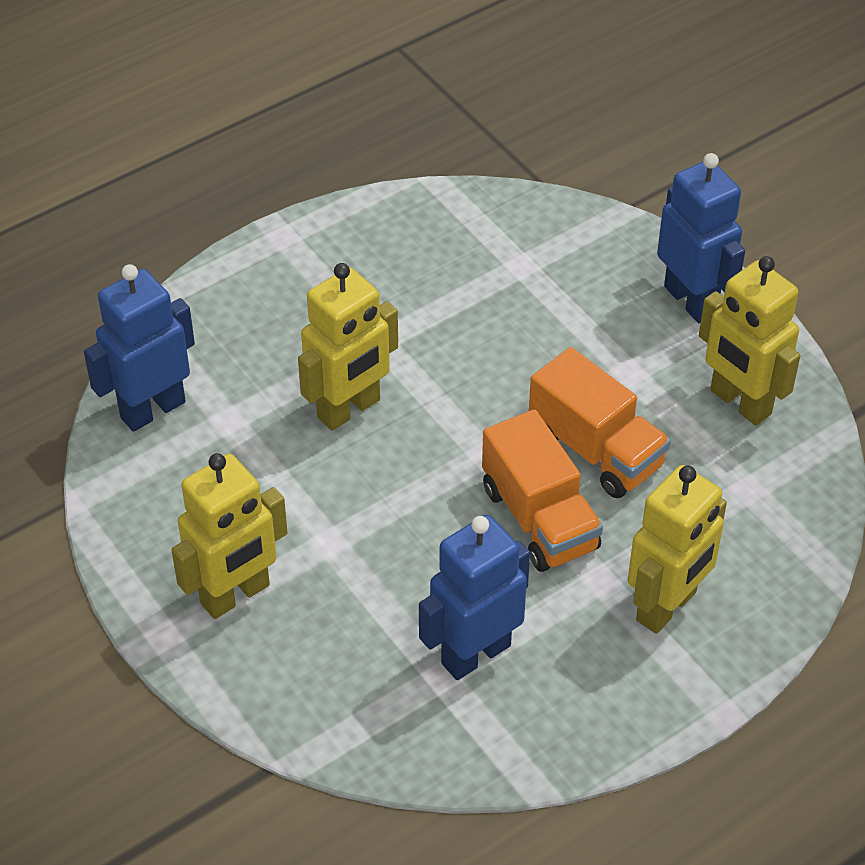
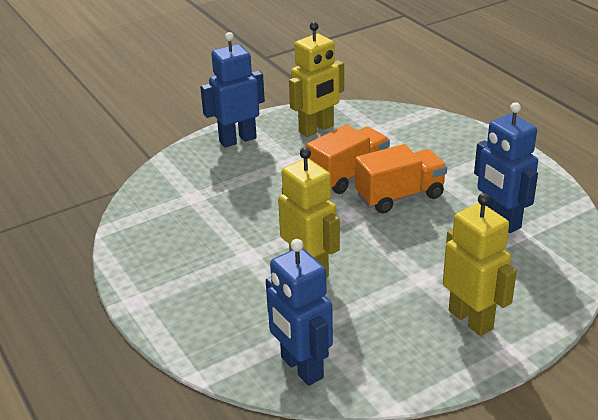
camera: 85 degrees left, 15 degrees down
yellow robot [628,465,727,634] -> none

